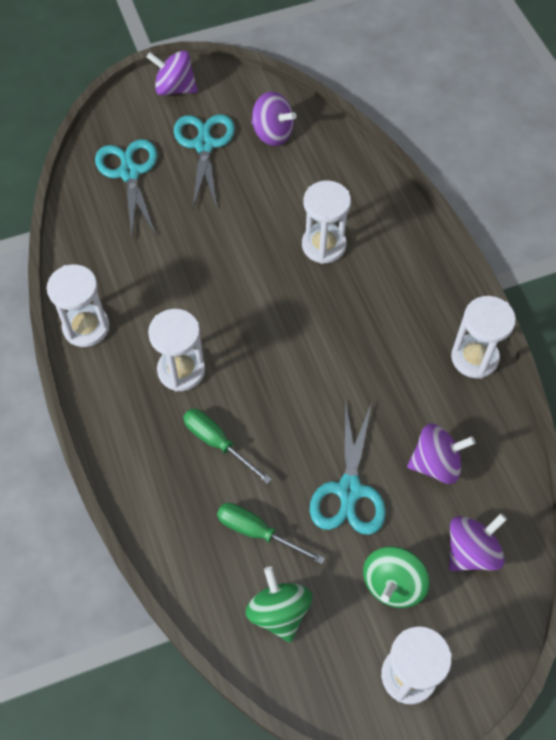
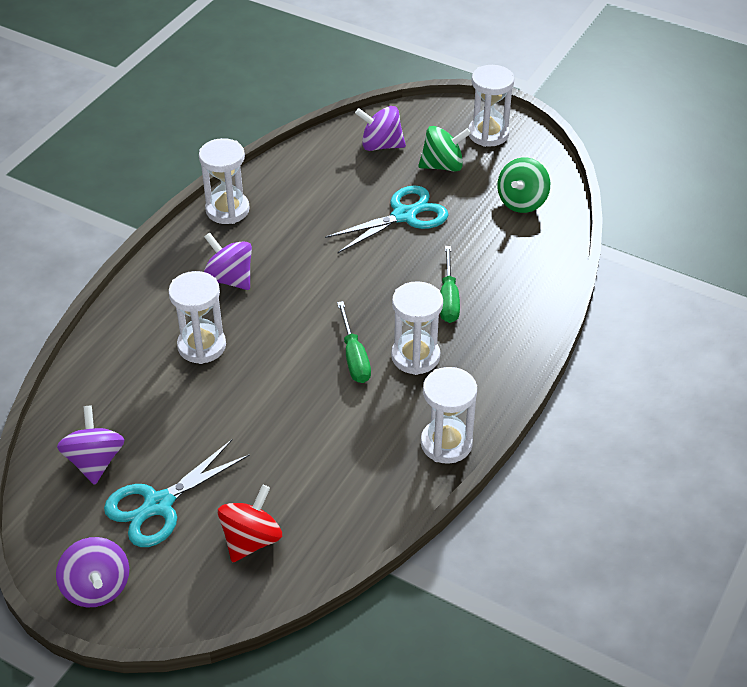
camera: 130 degrees left, 15 degrees down
turquoise scissors [95,139,157,239] -> red spinning top [218,484,282,563]
green screwdriver [217,503,325,564] -> green screwdriver moved to [337,301,371,383]
purple spinning top [407,423,475,484] -> purple spinning top moved to [204,233,252,290]

